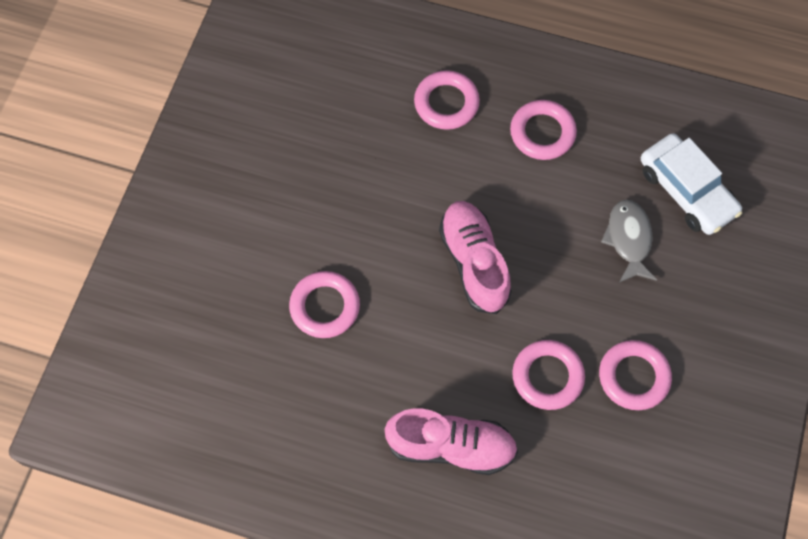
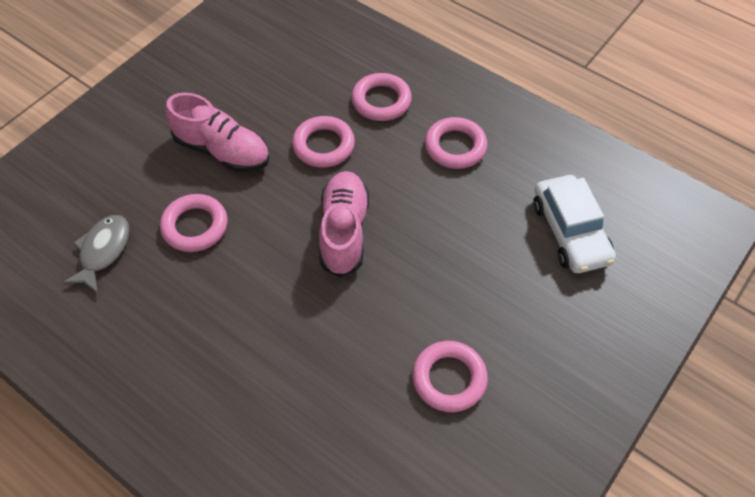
camera: 20 degrees right, 10 degrees down
pink shoe [385,408,518,475] -> pink shoe moved to [166,93,270,172]
pink ring [512,340,585,410] -> pink ring moved to [292,116,355,168]
grey fish [601,200,657,283] -> grey fish moved to [62,215,129,293]

